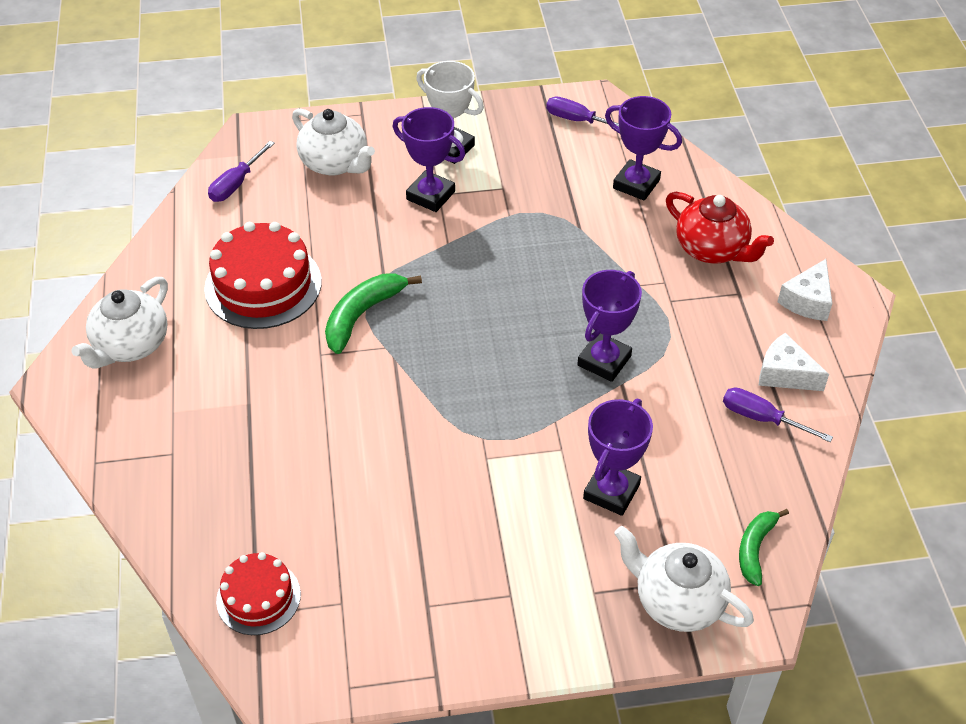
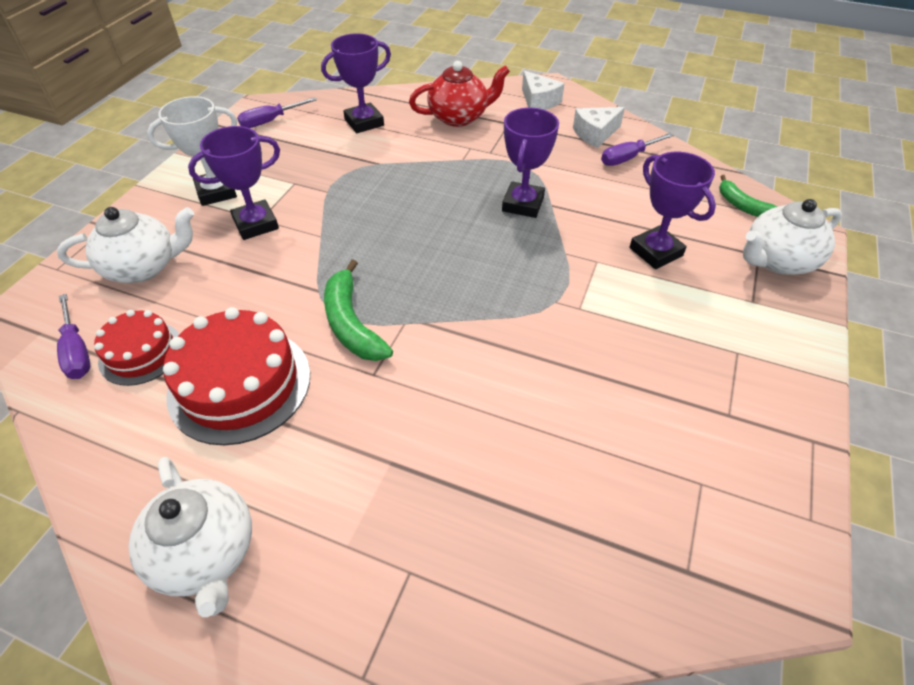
camera: 60 degrees left, 0 degrees up
red cake [216,552,301,635] -> red cake moved to [94,310,179,386]
purple trophy [577,270,642,382] -> purple trophy turned 45 degrees clockwise [502,108,559,218]

